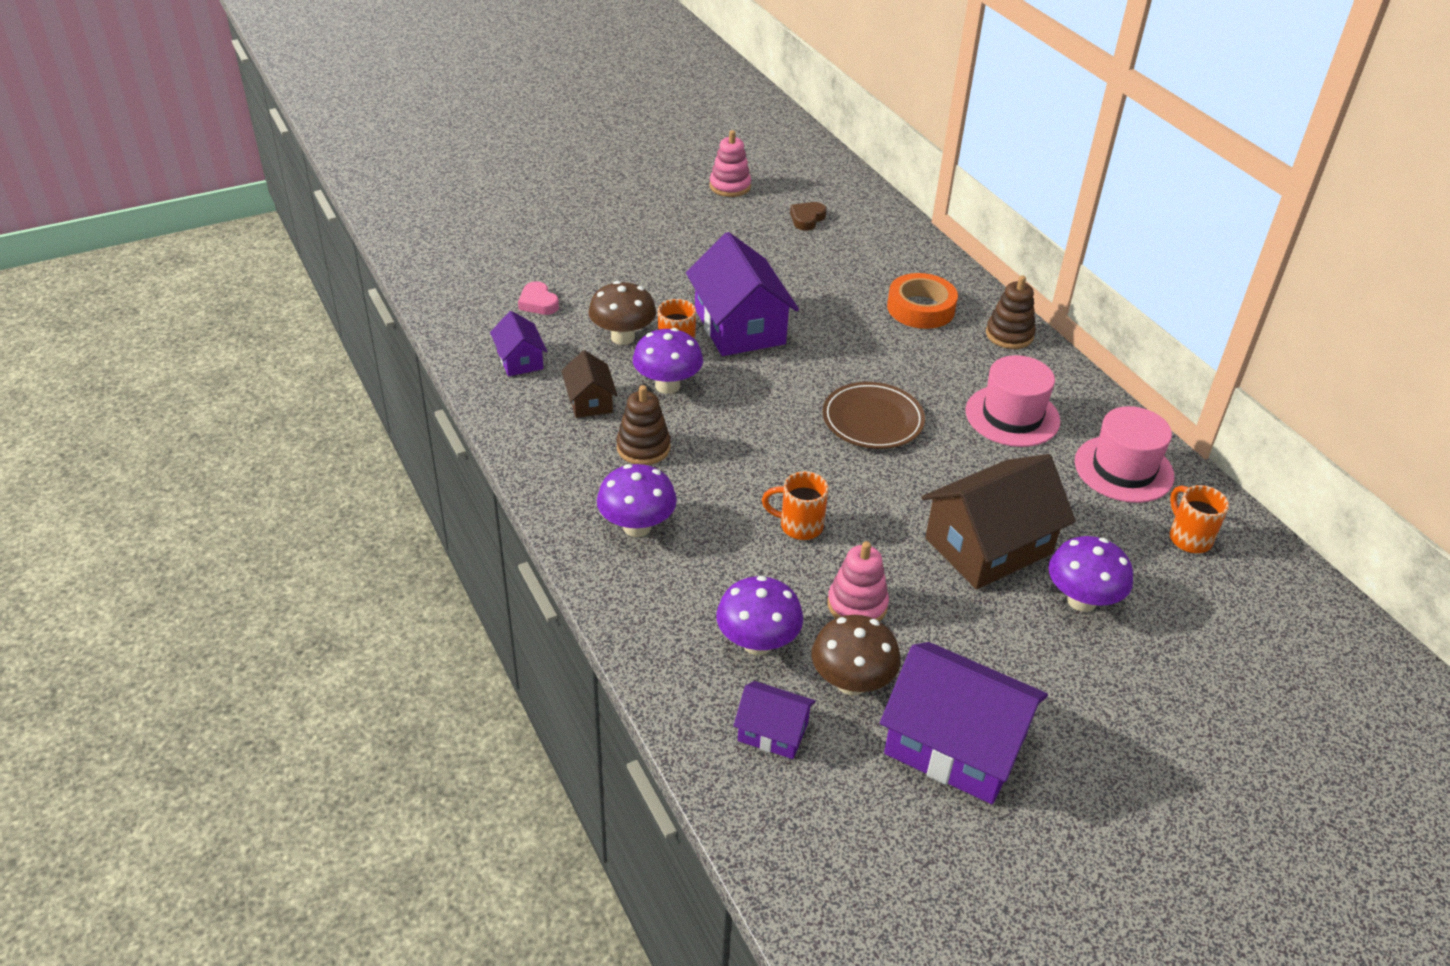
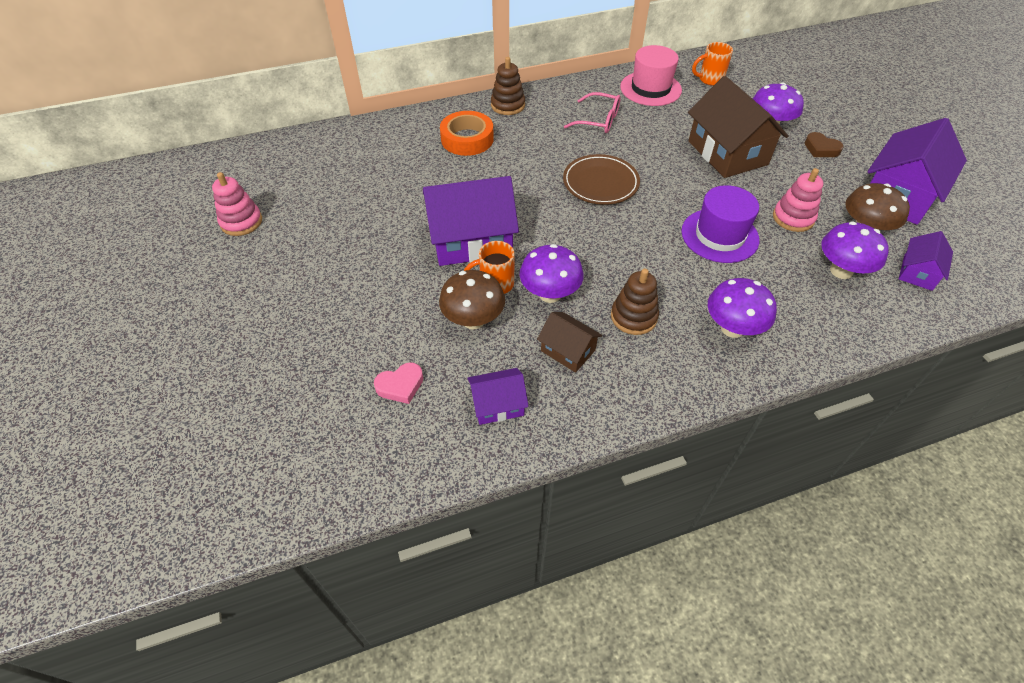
camera: 80 degrees left, 10 degrees up
brown house [561,350,617,418] -> brown house turned 45 degrees clockwise [537,312,602,373]
orange mug [762,471,829,540] -> purple hat [681,185,759,263]
brown heart [790,202,827,230] -> brown heart moved to [805,132,844,157]
pink hat [965,355,1060,447] -> pink glasses [564,92,621,133]

